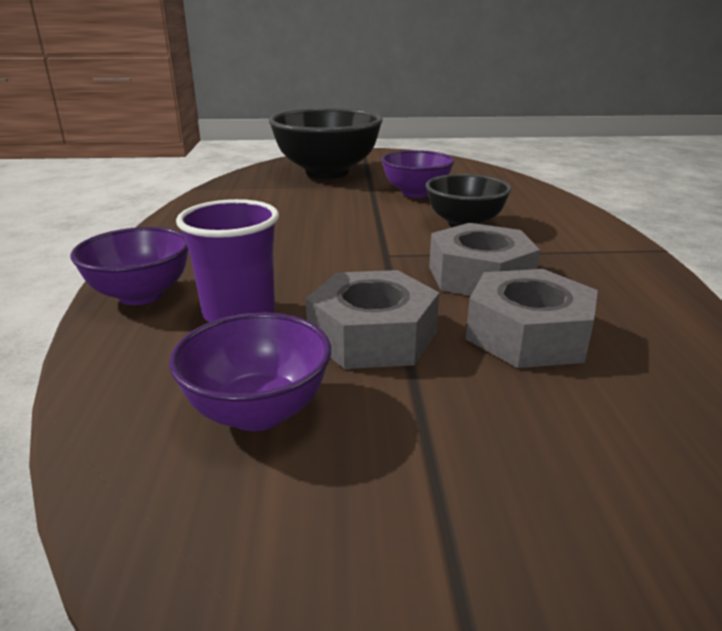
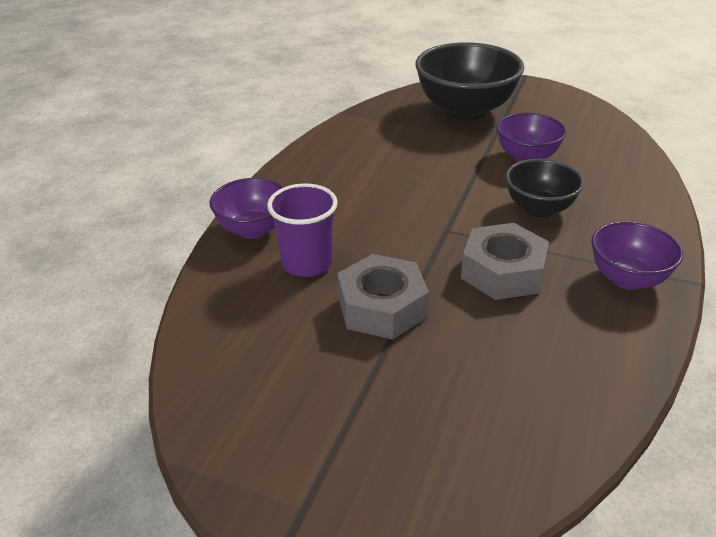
camera: 25 degrees right, 10 degrees up
purple bowl [169,312,331,431] -> purple bowl moved to [591,221,683,290]
grey nut [466,269,598,368] -> none

